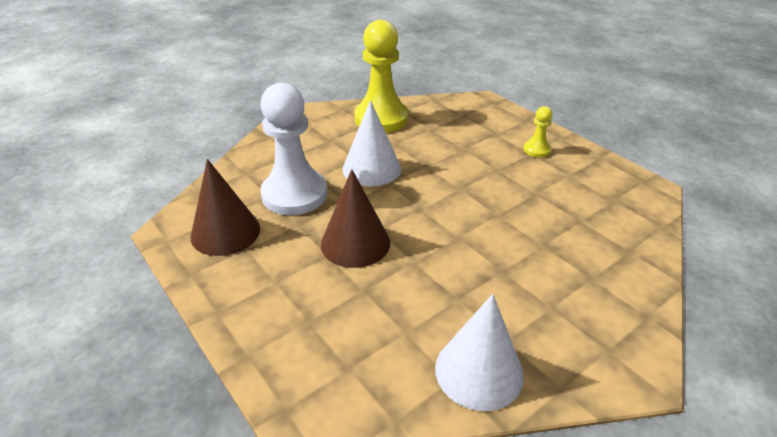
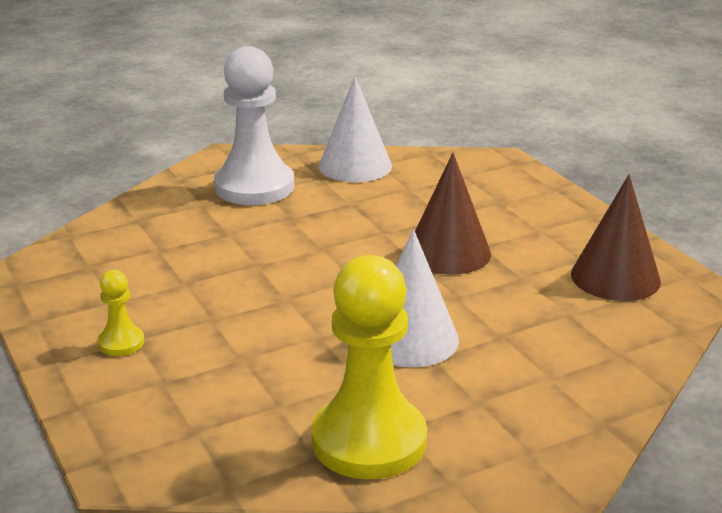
camera: 170 degrees left, 10 degrees down
white pawn [260,83,327,215] -> white pawn moved to [214,46,294,205]

